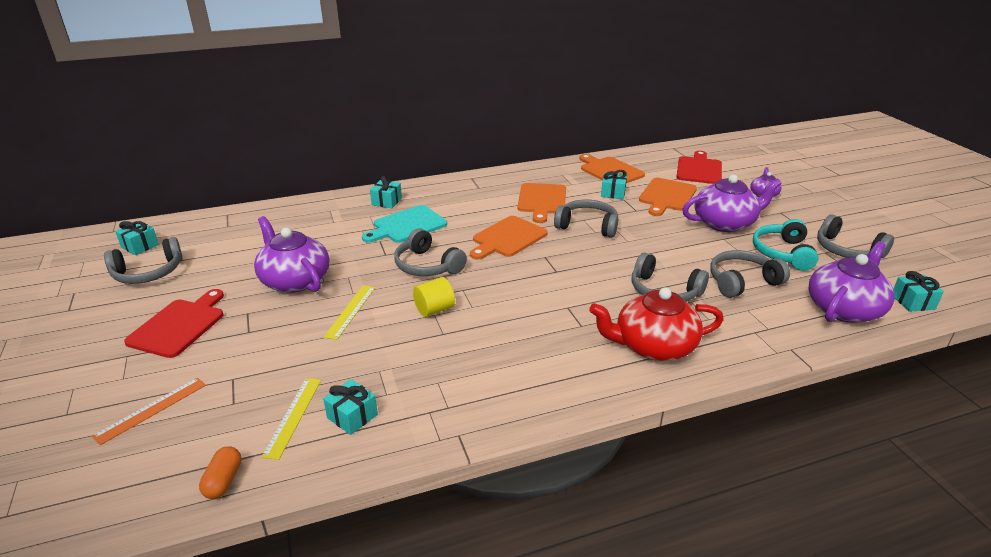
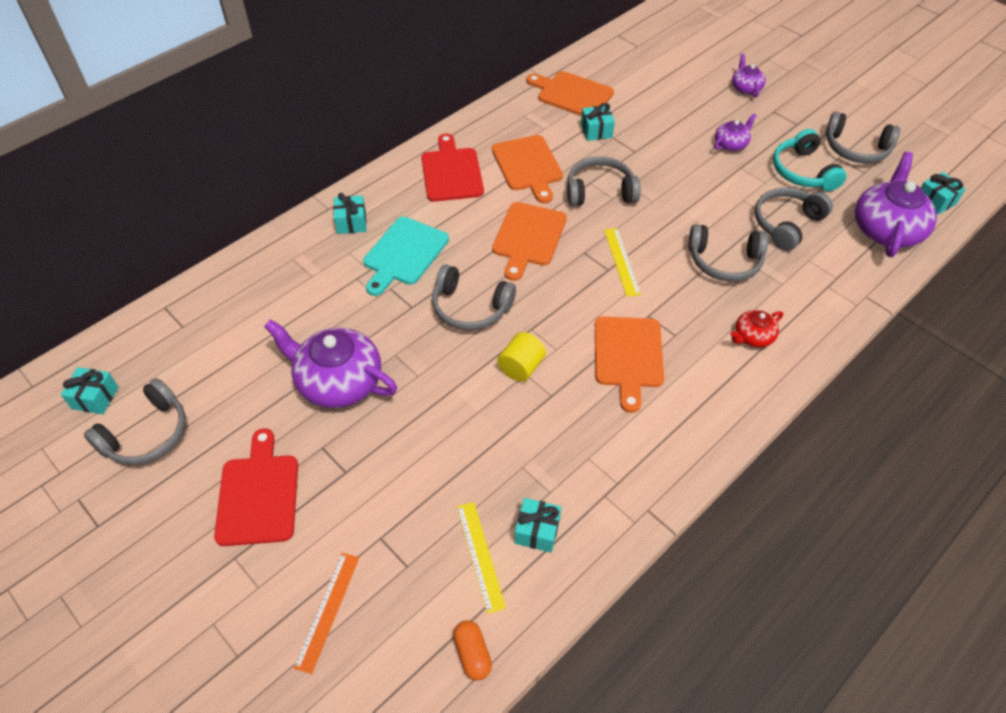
camera: 25 degrees left, 20 degrees up
yellow ruler [324,285,375,340] -> yellow ruler moved to [604,228,641,297]
red teapot [589,288,724,361] -> red teapot [731,310,783,347], size x0.50
orange cutting board [639,178,697,216] -> orange cutting board moved to [595,317,664,413]
red cutting board [676,151,722,184] -> red cutting board moved to [421,134,484,202]
purple teapot [682,174,782,232] -> purple teapot [714,114,757,151], size x0.50

